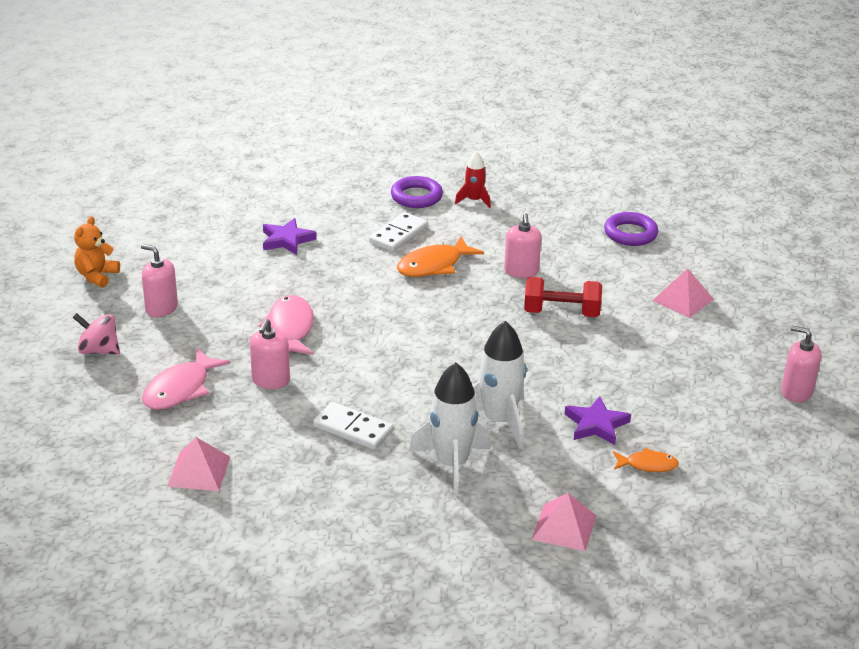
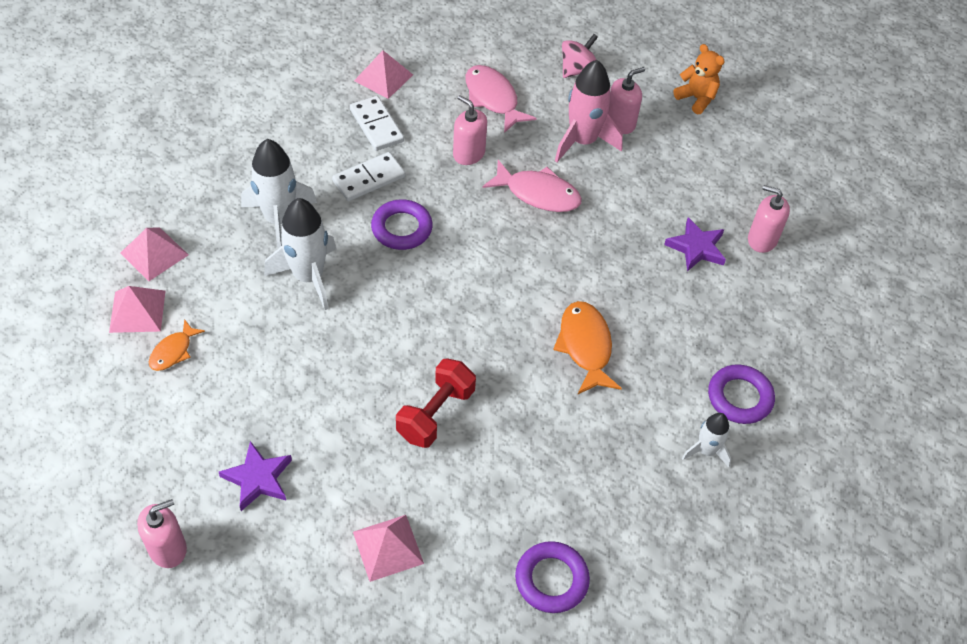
camera: 115 degrees right, 20 degrees up
white domino [369,212,428,252] -> white domino moved to [350,96,404,151]
red rocket [455,151,491,208] -> white rocket [682,413,731,467]
pink soap dispenser [504,213,542,278] -> pink soap dispenser moved to [748,185,790,253]
purple star [565,396,631,445] -> purple star moved to [219,441,292,511]
none -> pink pyramid [109,286,165,333]
none -> purple ring [371,199,433,250]
none -> pink rocket [555,60,623,162]

